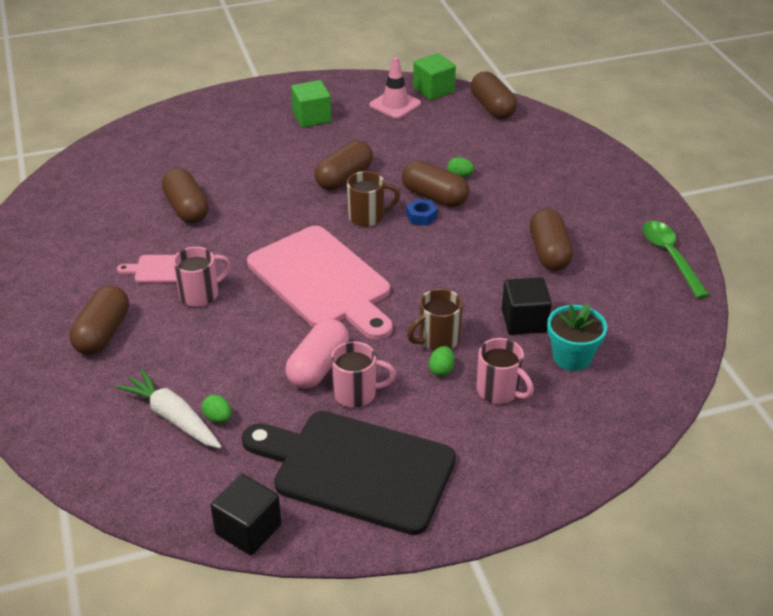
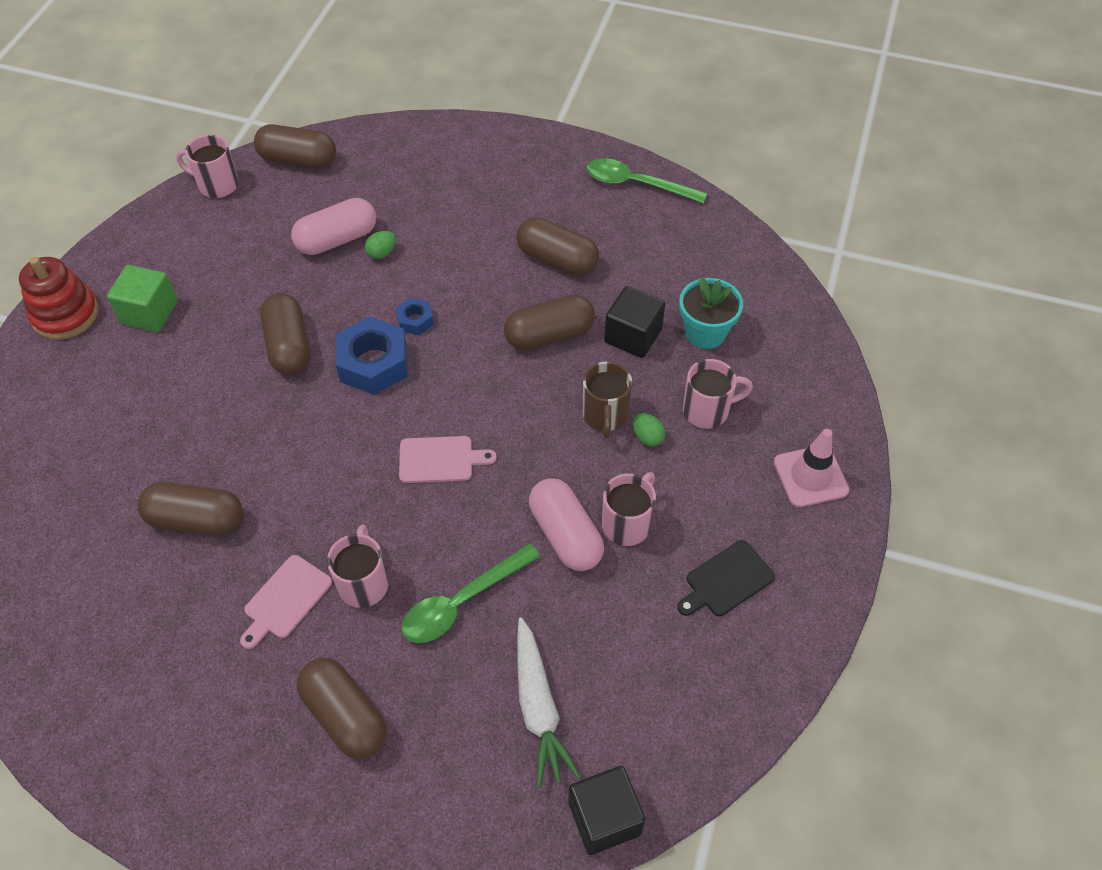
camera: 55 degrees left, 15 degrees up
white carrot [116,369,222,449] -> white carrot turned 90 degrees counterclockwise [517,617,581,788]
green egg [201,395,232,423] -> none
black cube [211,474,281,555] -> black cube moved to [568,766,645,855]
black cutting board [242,411,456,535] -> black cutting board [677,540,775,616], size x0.44
pink cutting board [247,226,393,340] -> pink cutting board [399,436,497,483], size x0.44
brown mug [347,171,400,227] -> blue nut [336,316,408,395]
pink traffic cone [370,57,421,119] -> pink traffic cone moved to [774,429,849,507]
brown capsule [402,160,469,207] -> brown capsule moved to [504,295,595,350]
green cube [413,53,456,100] -> pink mug [176,135,239,198]
none -> red stacking toy [19,257,99,340]
none -> pink capsule [291,198,376,255]
none -> green spoon [402,544,540,643]

